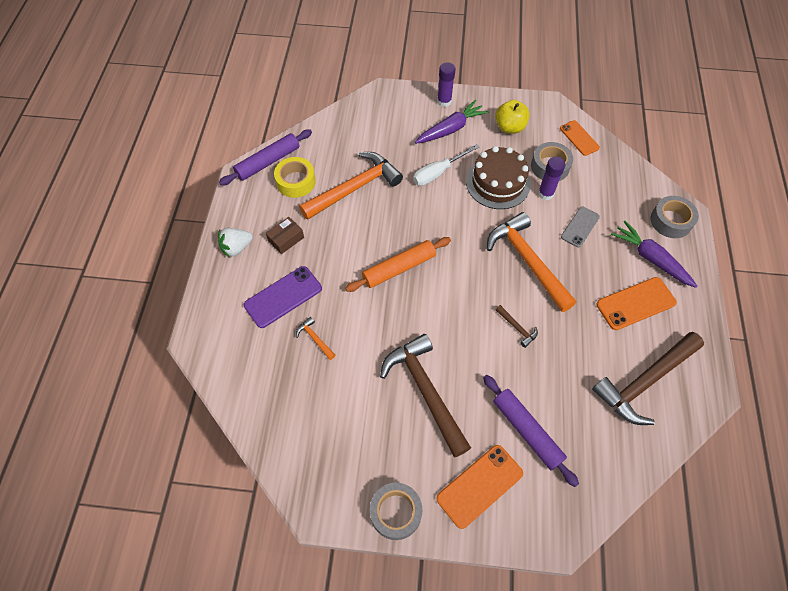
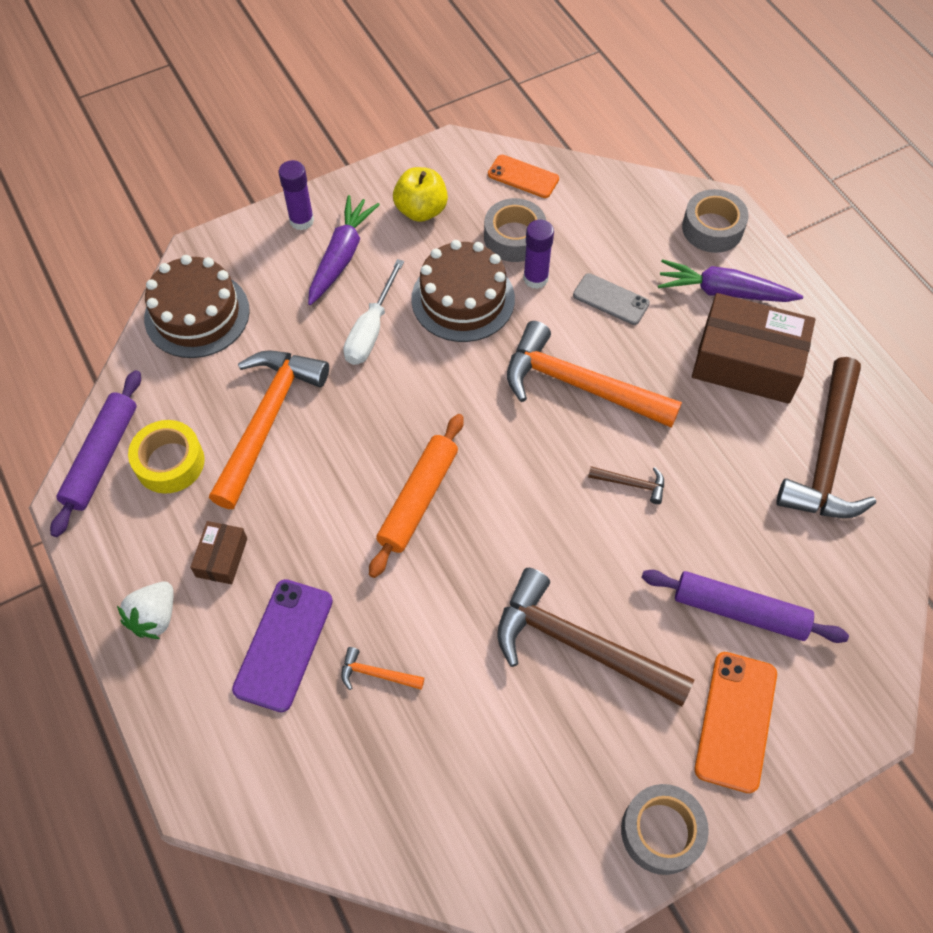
camera: 35 degrees left, 0 degrees up
grey phone [561,207,600,248] -> grey phone turned 60 degrees counterclockwise [573,273,650,325]
orange phone [596,277,677,330] -> brown box [692,293,815,404]
none -> brown cake [144,255,250,358]

